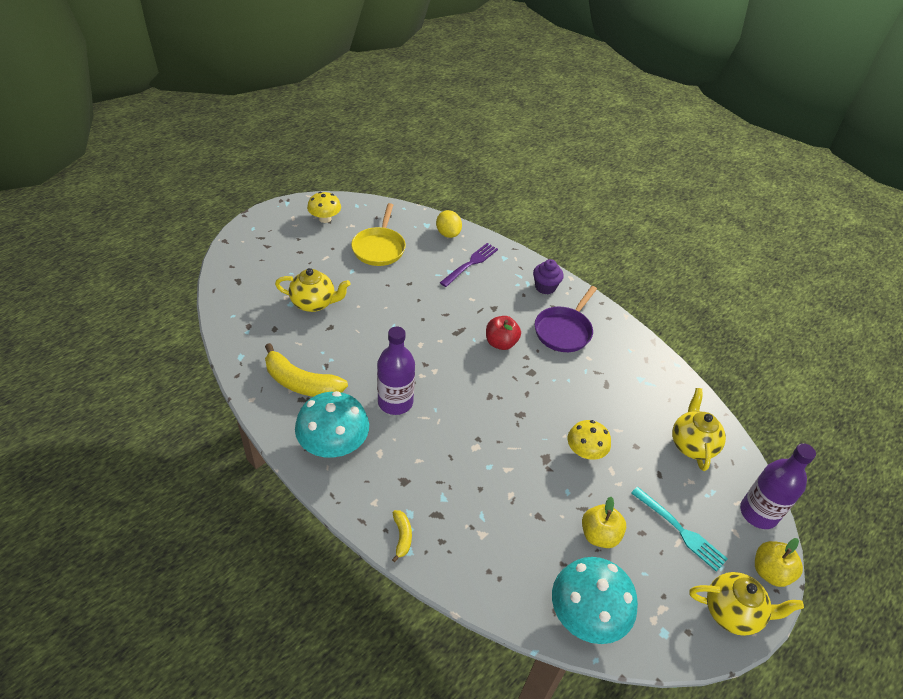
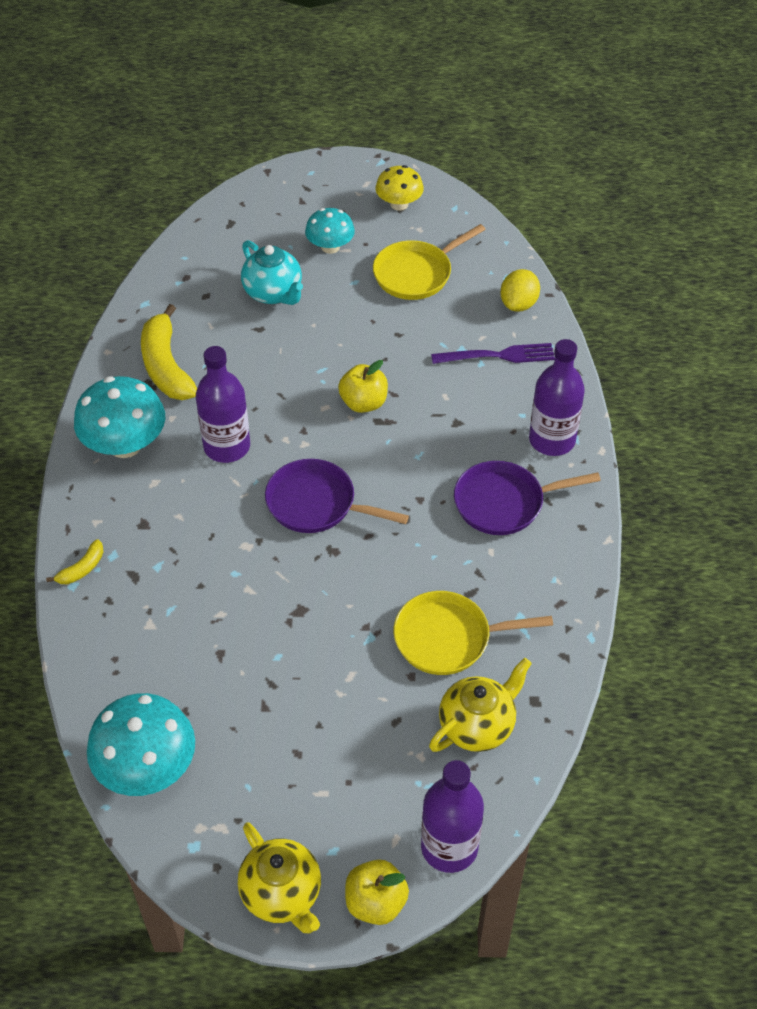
camera: 50 degrees right, 5 degrees up
yellow teapot [275,268,350,312] -> turquoise teapot [241,240,303,305]
red apple [486,316,521,350] -> none
purple cupcake [533,259,564,294] -> purple bottle [529,339,585,456]
yellow mushroom [568,420,611,460] -> none
yellow apple [582,497,626,548] -> yellow apple moved to [338,360,388,413]
turquoise fork [631,487,728,572] -> none
none -> purple pan [265,459,409,533]
none -> turquoise mushroom [305,208,355,254]
none -> yellow pan [394,591,553,675]

